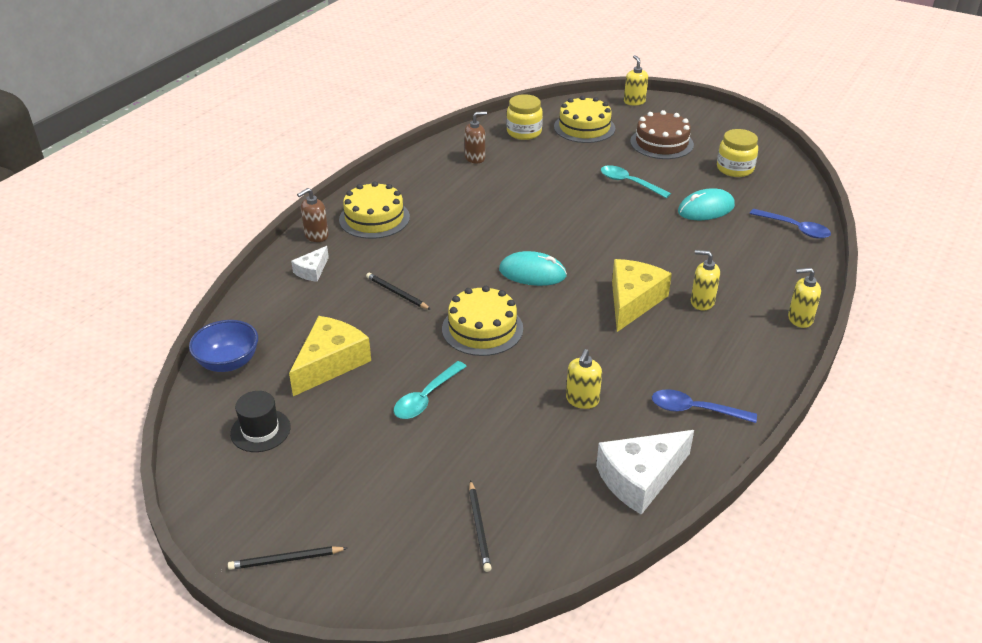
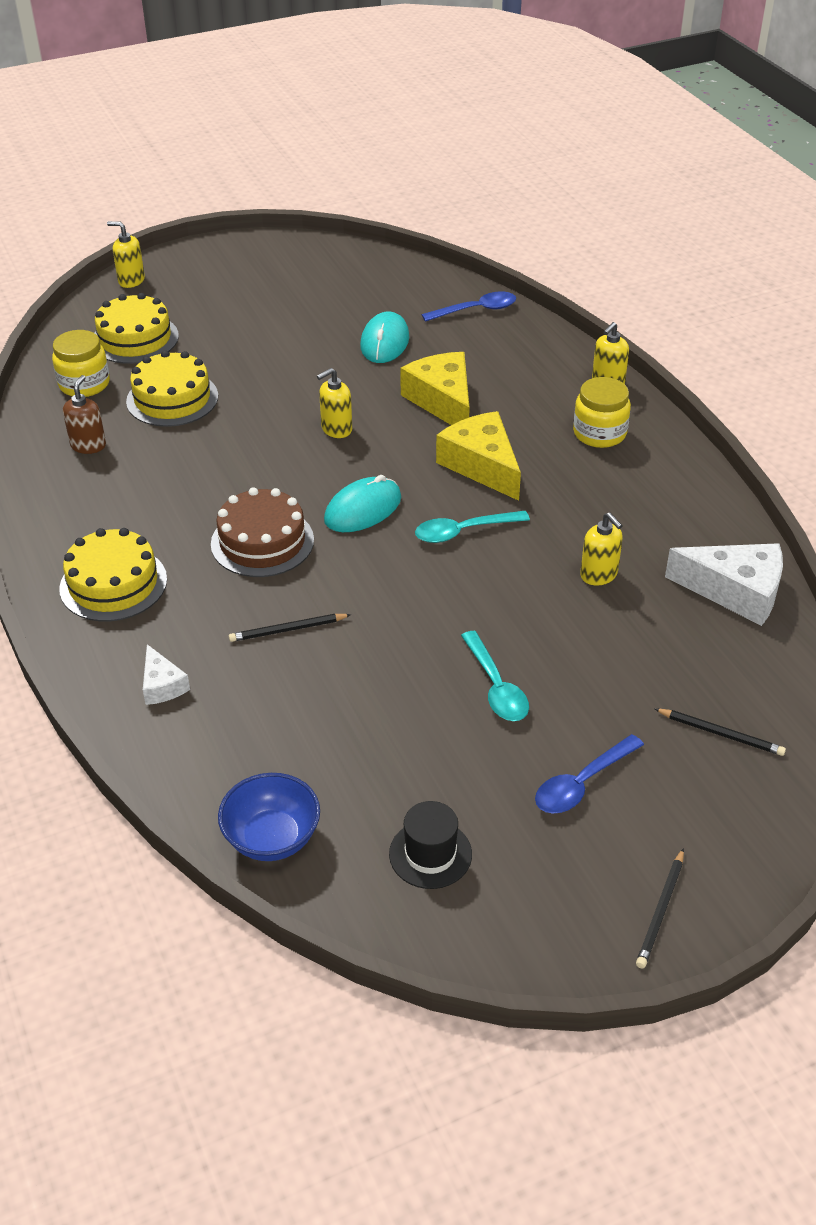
camera: 55 degrees left, 5 degrees up
yellow cheese [289,316,371,396] -> yellow cheese moved to [400,352,470,425]
brown soap dispenser [297,188,329,242] -> none
yellow cake [442,286,523,356] -> yellow cake moved to [126,350,218,427]
white cheese [596,430,694,515] -> white cheese turned 75 degrees counterclockwise [665,543,783,626]
turquoise spoon [601,165,671,198] -> turquoise spoon moved to [415,511,530,543]
brown cake [630,110,694,159] -> brown cake moved to [211,487,314,577]
blue spoon [652,389,757,423] -> blue spoon moved to [535,734,644,814]
yellow soap dispenser [691,250,720,310] -> yellow soap dispenser moved to [317,368,352,438]
yellow jar [717,129,758,177] -> yellow jar moved to [573,377,631,448]

